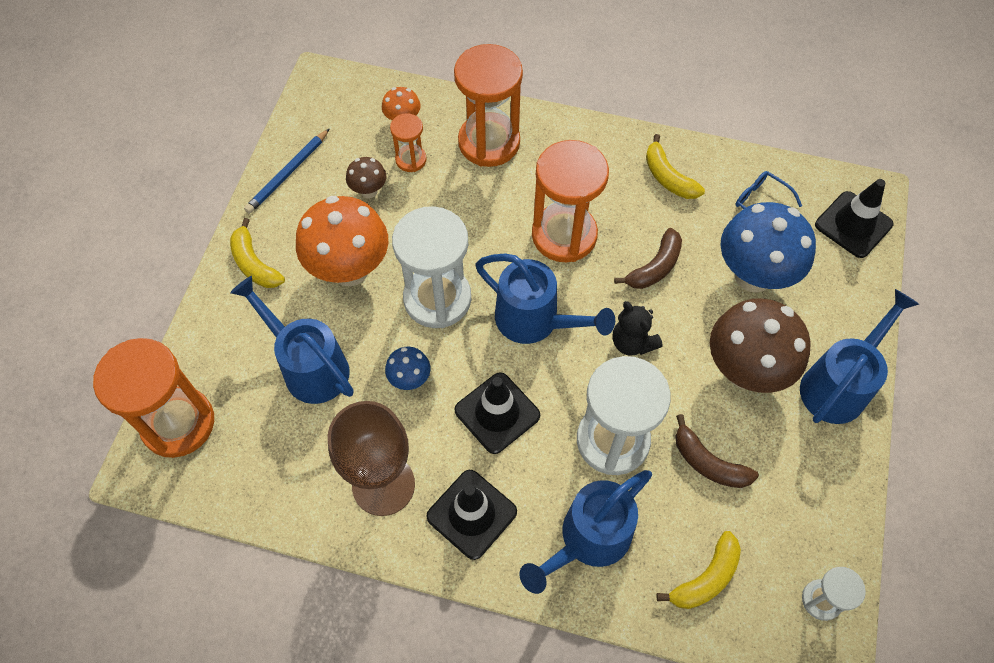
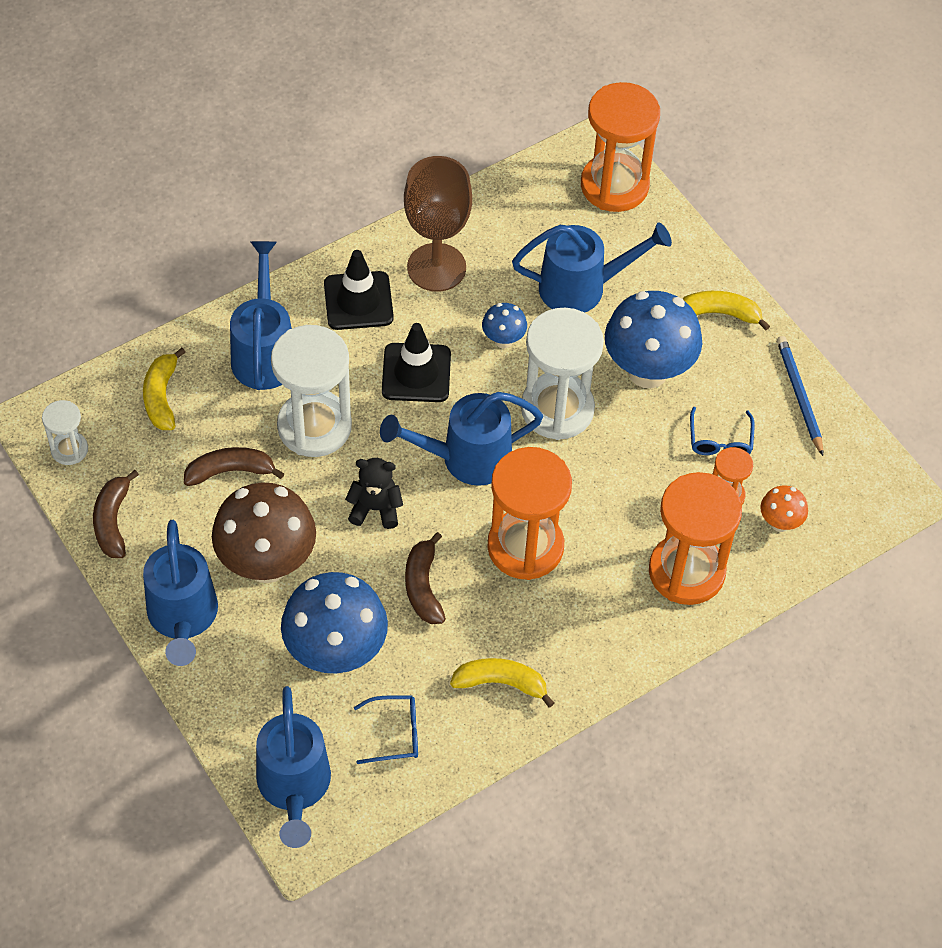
camera: 130 degrees right, 5 degrees down
orange mushroom [296,196,388,286] -> blue mushroom [605,291,702,388]
brown mushroom [346,157,386,198] -> blue glasses [690,407,754,455]
black traffic cone [815,179,893,258] -> blue watering can [256,686,331,848]
none -> brown banana [93,470,139,558]

